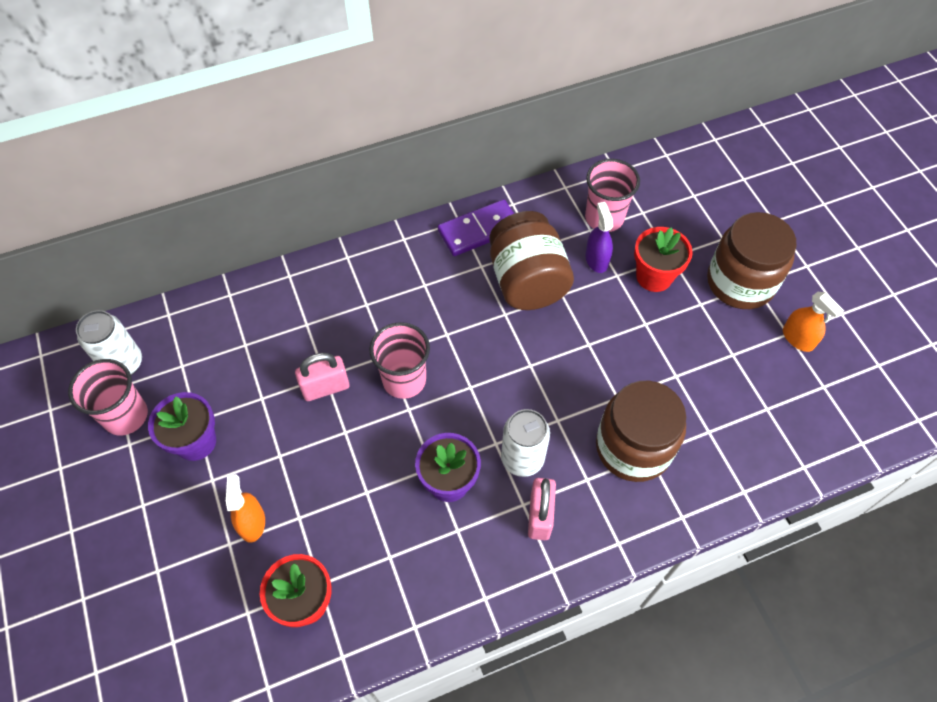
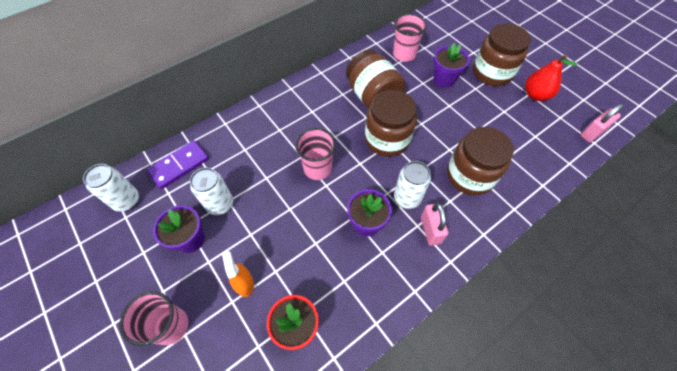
camera: 15 degrees left, 0 degrees up
pink cup [68,359,148,435] -> pink cup moved to [120,291,188,346]
pink padlock [295,353,350,401] -> pink padlock moved to [580,104,624,142]
purple domino [438,199,514,256] -> purple domino moved to [147,140,209,189]
purple spray bottle [585,202,613,273] -> none
red flower pot [634,227,693,292] -> purple flower pot [434,43,469,88]
orange spray bottle [783,292,844,352] -> red pear [525,54,577,101]
none -> white can [190,167,233,215]
none -> brown jar [365,90,417,157]

